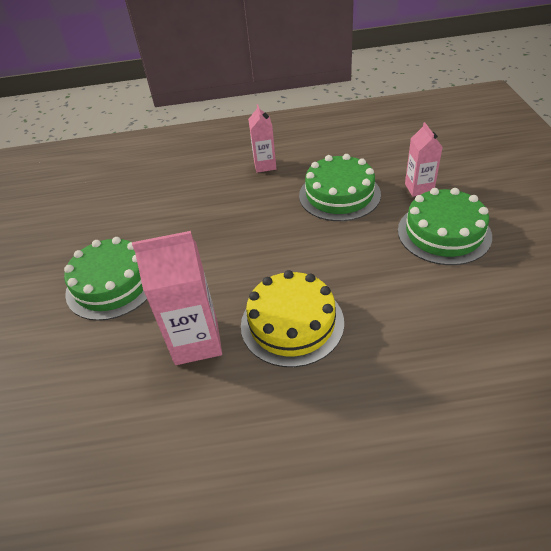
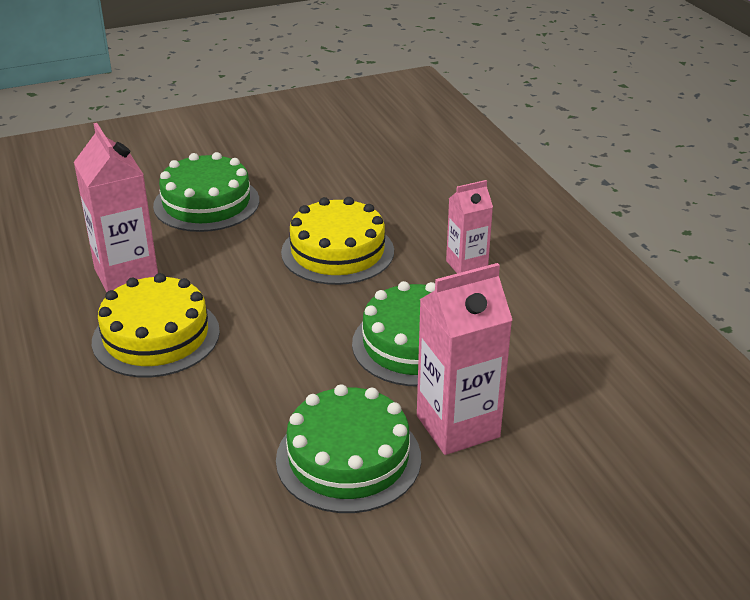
camera: 70 degrees right, 10 degrees down
pink carton [405,122,443,197] -> pink carton [417,263,512,455], size x1.64
none -> yellow cake [281,197,394,285]

